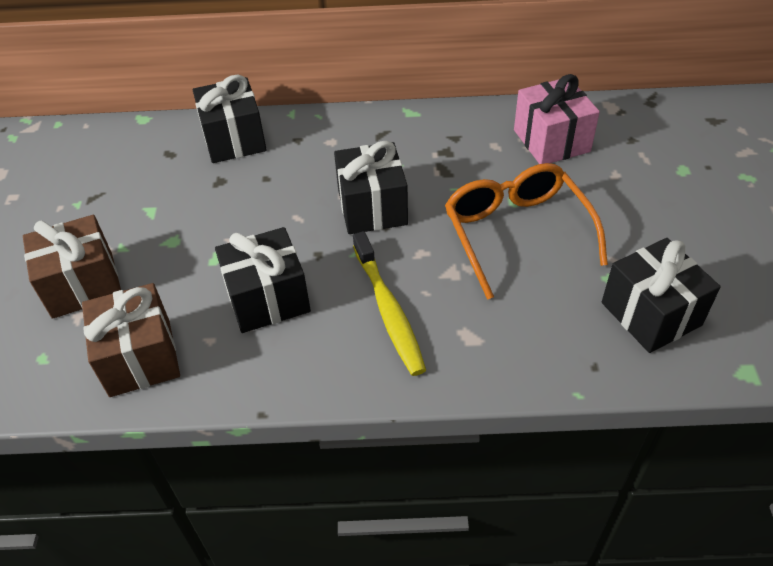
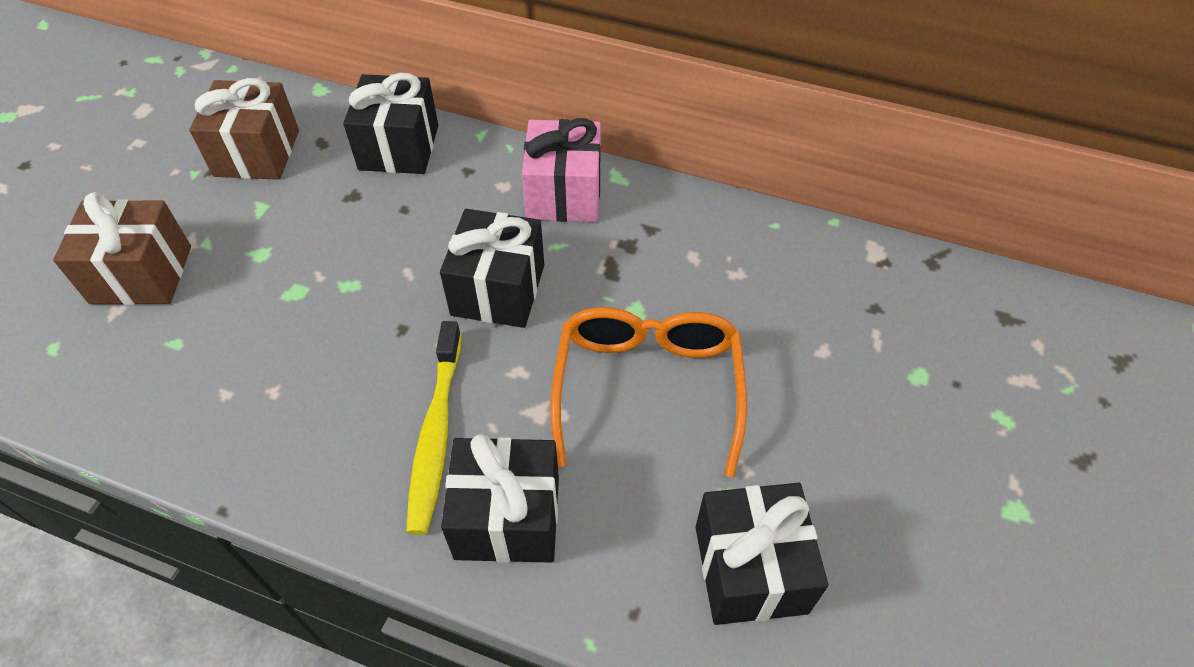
camera: 20 degrees right, 5 degrees up
brown gift [82,283,180,397] -> brown gift moved to [189,78,299,180]
black gift [215,227,311,333] -> black gift moved to [441,434,559,563]
pink gift [514,74,600,164] -> pink gift moved to [522,118,601,222]

